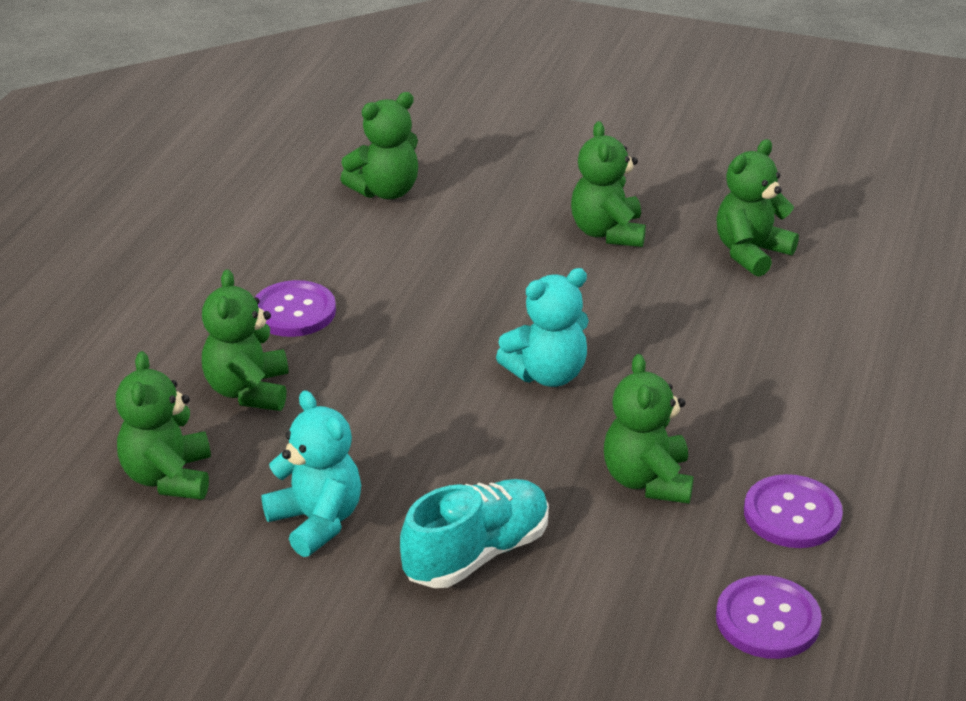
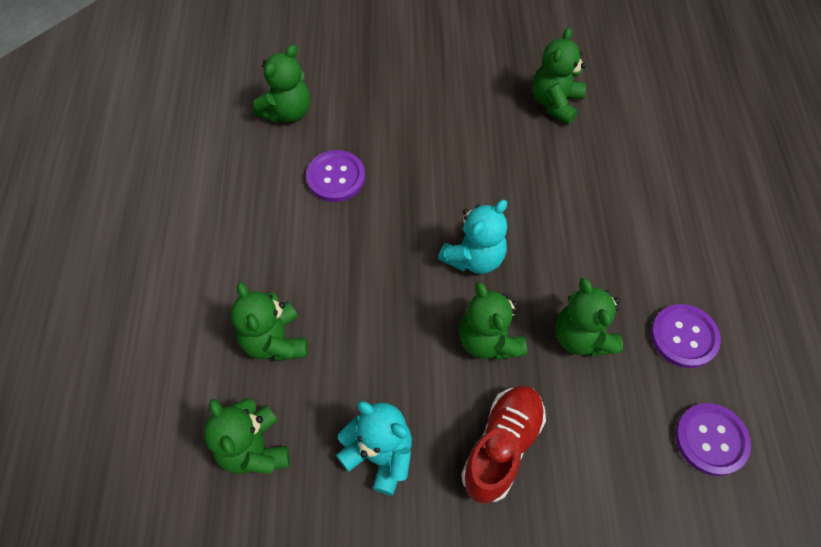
camera: 20 degrees left, 25 degrees up
purple button [255,280,336,337] -> purple button moved to [306,150,365,202]
turquoise shoe [400,479,549,588] -> red shoe [461,386,546,504]
green teddy bear [571,121,646,247] -> green teddy bear moved to [459,282,527,360]

